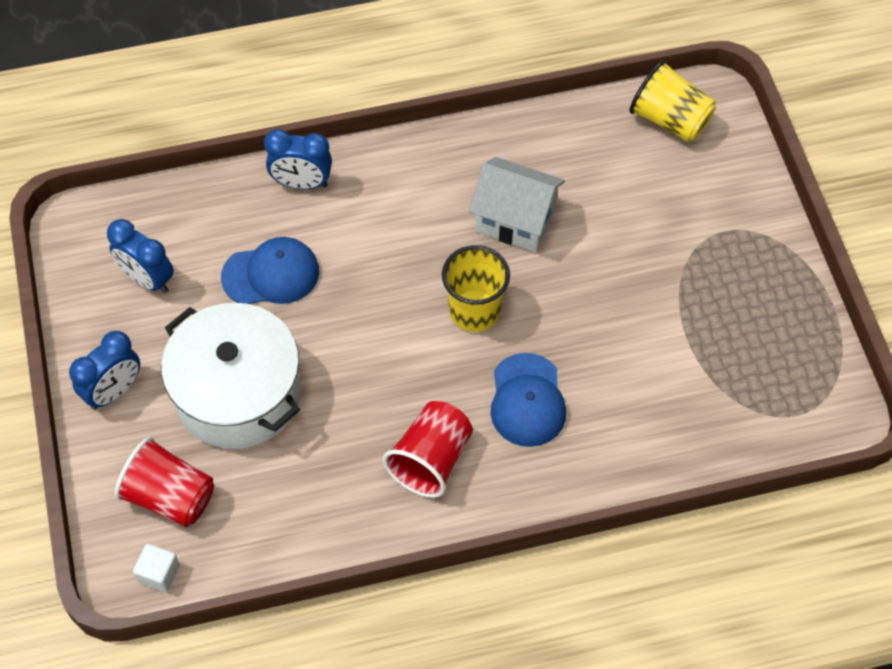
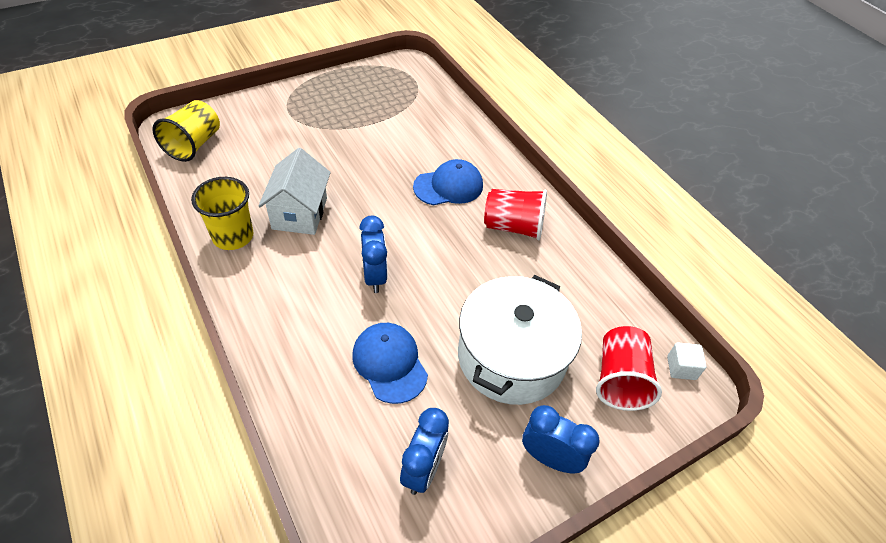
camera: 110 degrees left, 10 degrees down
blue clock [264,129,332,189] -> blue clock moved to [359,216,388,293]
yellow cup [442,245,510,332] -> yellow cup moved to [191,177,253,250]

